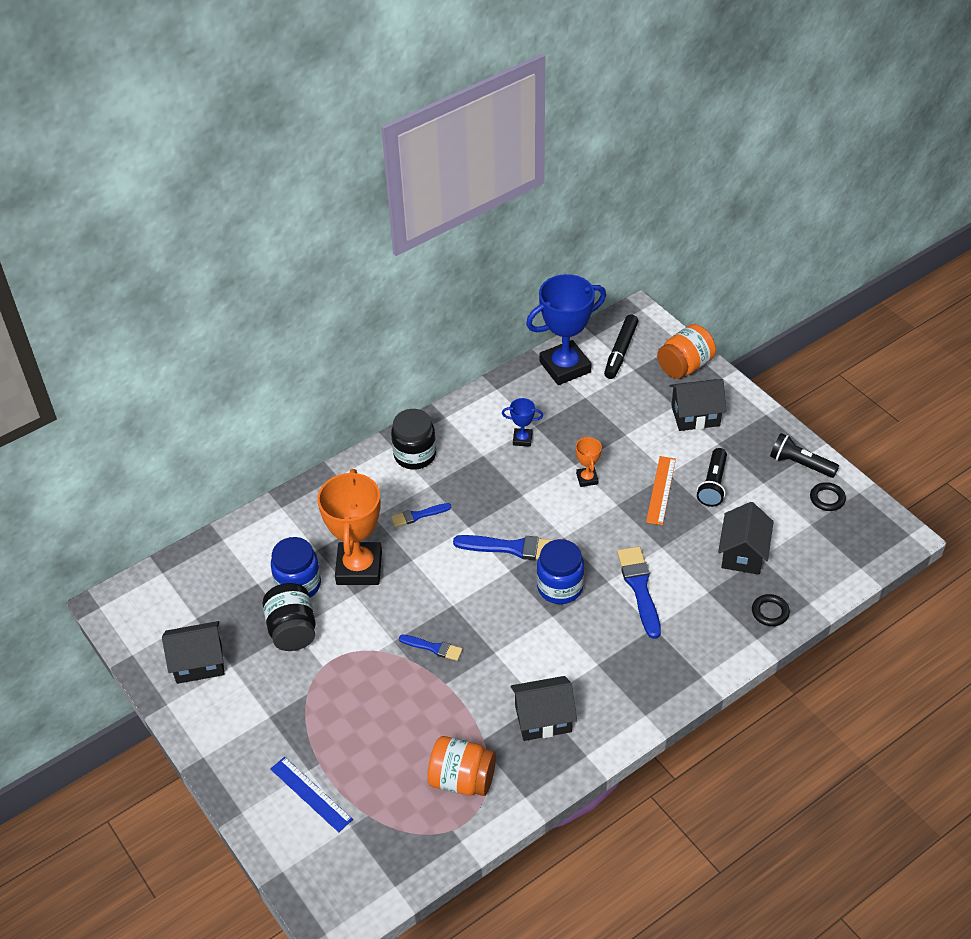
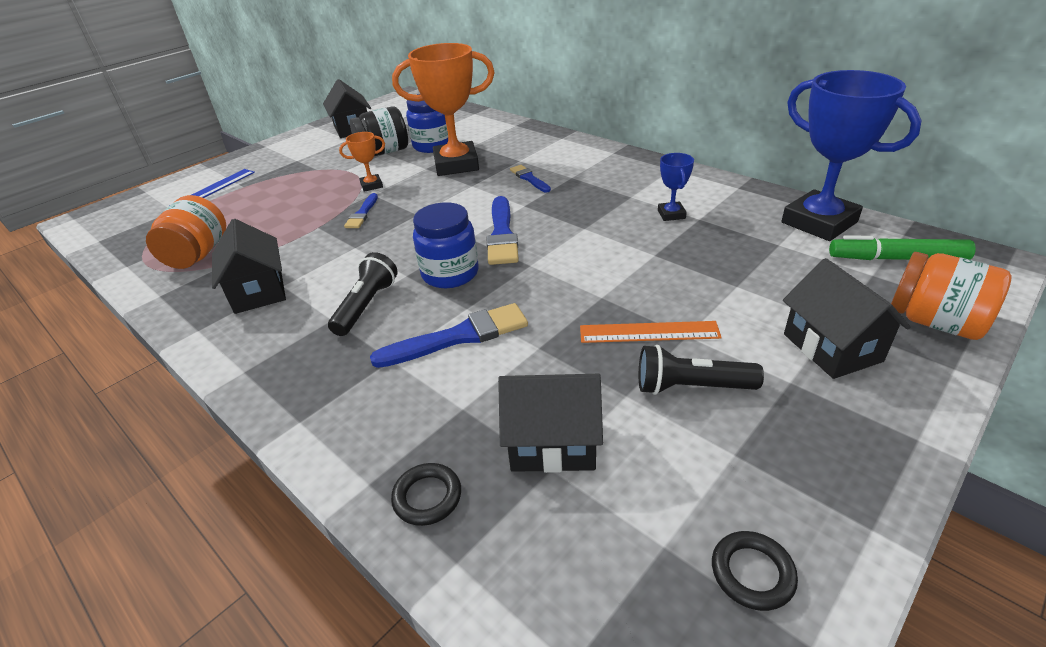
camera: 80 degrees right, 10 degrees down
black jar [391,409,436,470] -> none
orange trophy [576,436,602,487] -> orange trophy moved to [339,132,385,192]
black marker [604,314,638,379] -> green marker [829,235,976,260]
black flashlight [770,433,839,478] -> black flashlight moved to [328,252,398,336]

